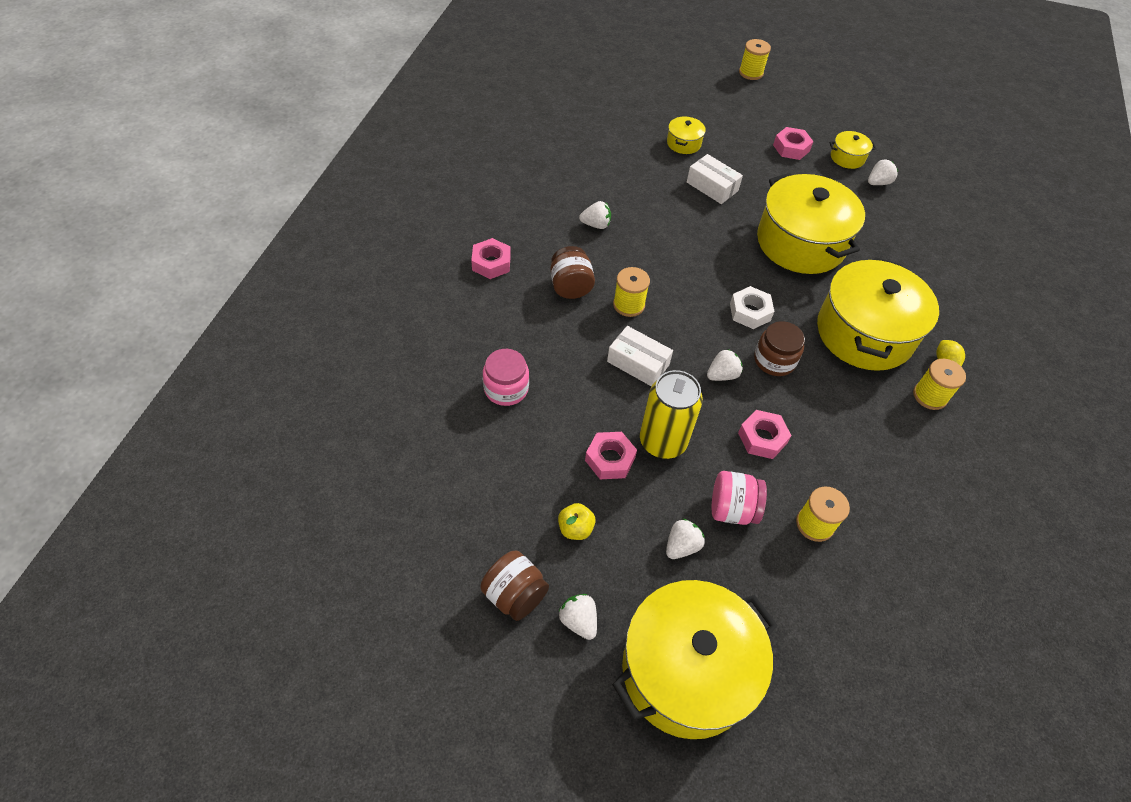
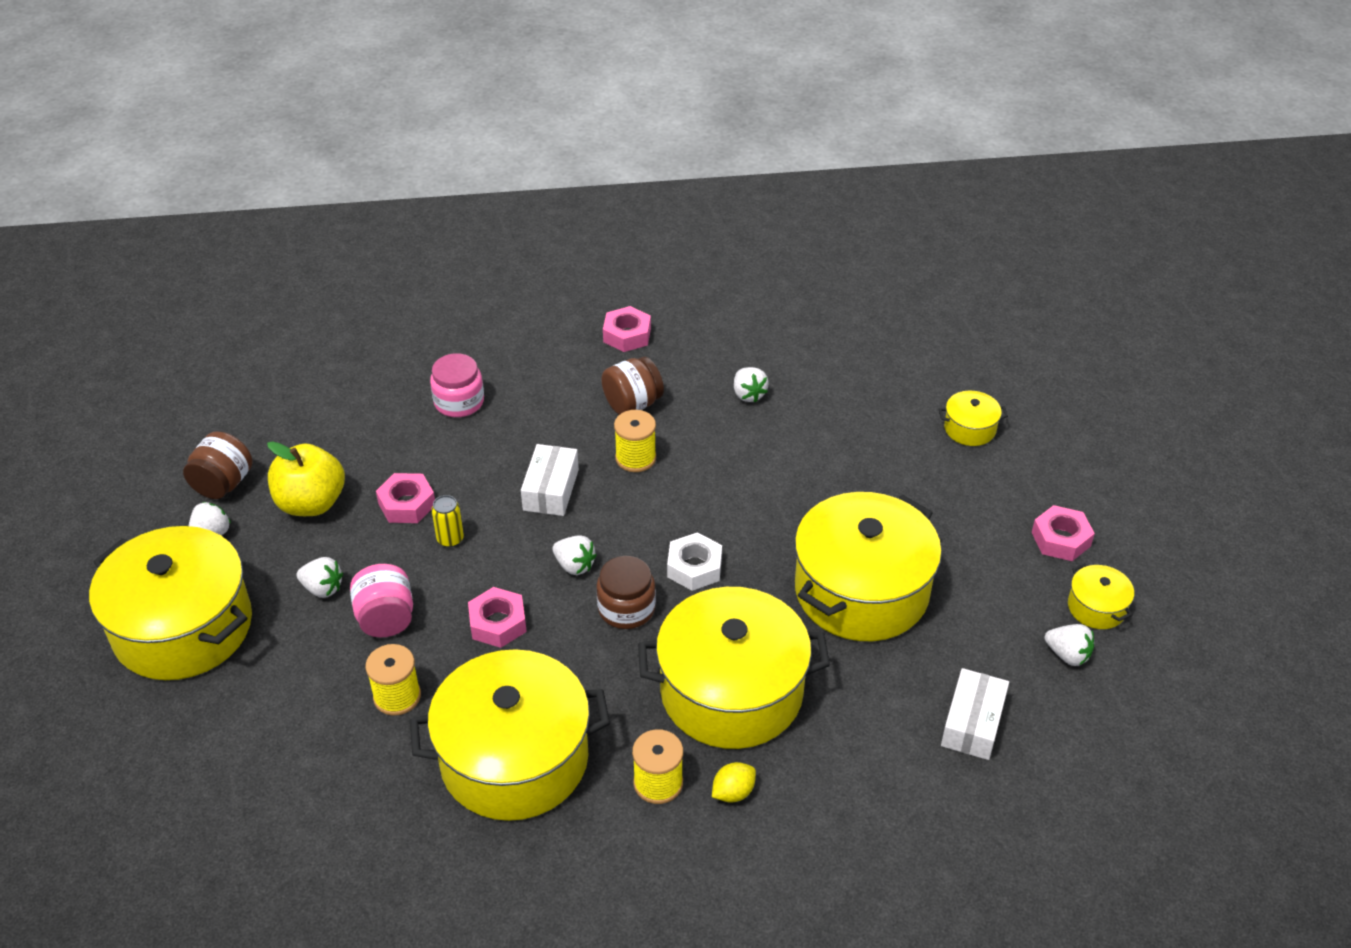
camera: 70 degrees right, 10 degrees down
yellow apple [558,503,596,540] -> yellow apple [267,441,345,516], size x1.88
yellow can [640,370,703,459] -> yellow can [431,495,464,547], size x0.47
white box [687,154,743,204] -> white box moved to [941,668,1009,760]
yellow spool [739,39,771,80] -> none
none -> yellow pot [410,649,610,821]

